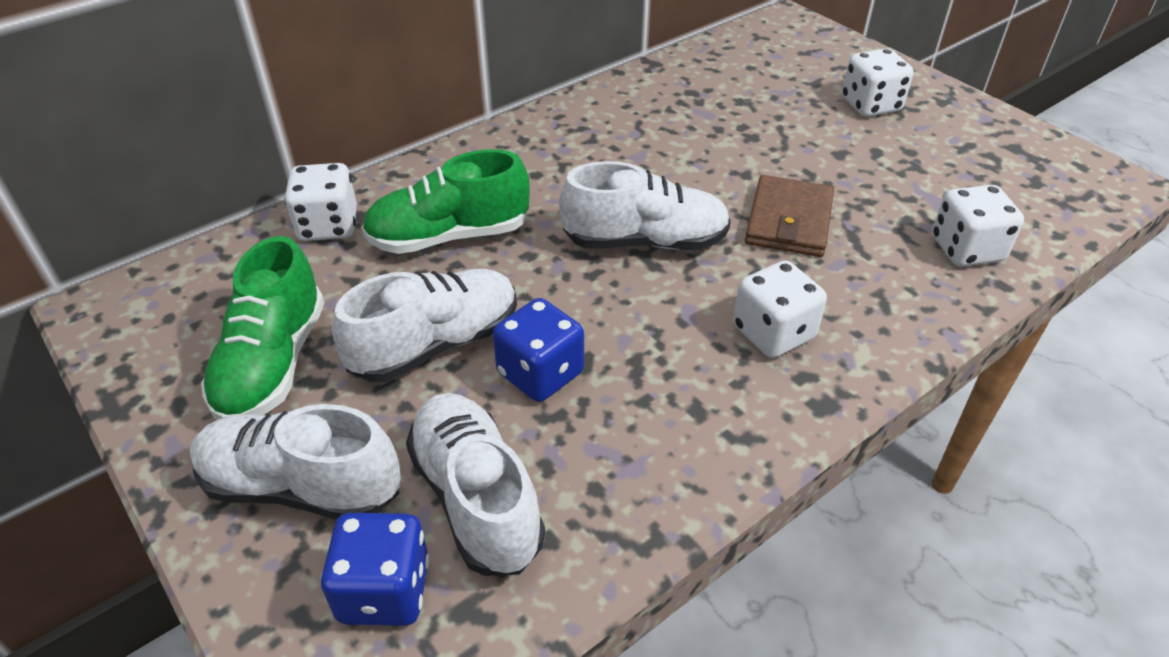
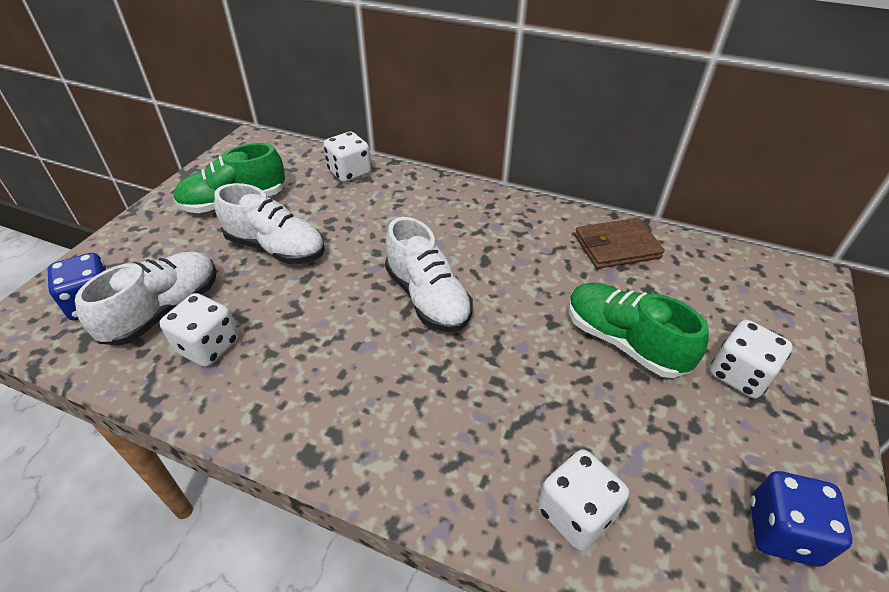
camera: 60 degrees right, 0 degrees up
white shoe [190,404,401,520] -> none
green shoe [362,149,530,254] -> green shoe moved to [568,282,709,378]
blue dice [493,298,584,402] -> blue dice moved to [750,471,853,567]
white dice [733,260,827,358] -> white dice moved to [160,293,239,367]
brown wallet [745,175,834,257] -> brown wallet moved to [575,218,665,269]

